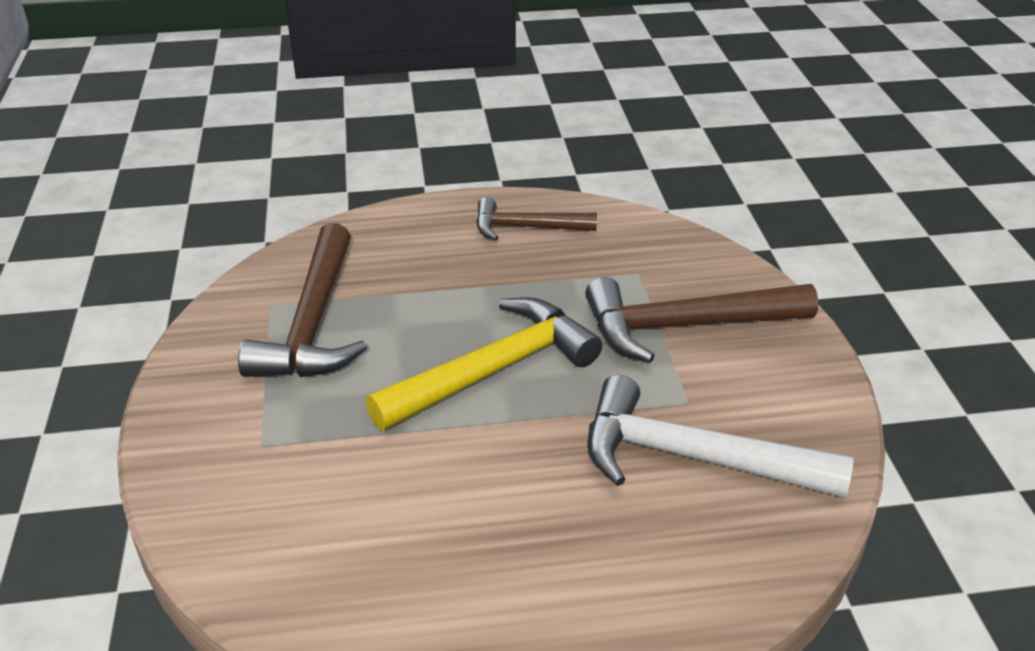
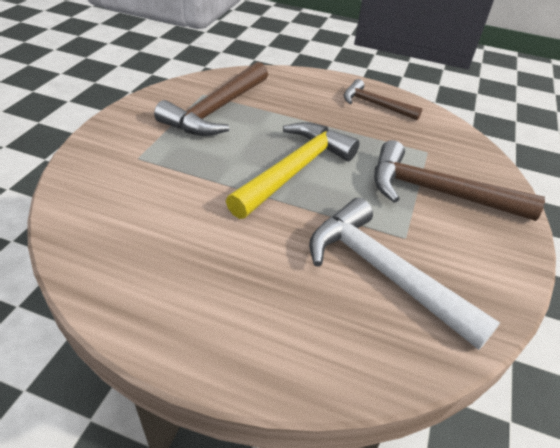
camera: 25 degrees right, 5 degrees up
yellow hammer [365,297,602,431] -> yellow hammer turned 45 degrees counterclockwise [226,122,360,219]

